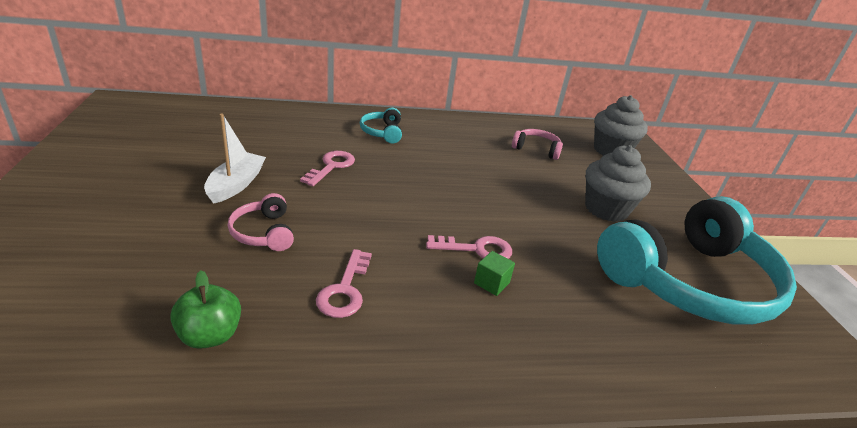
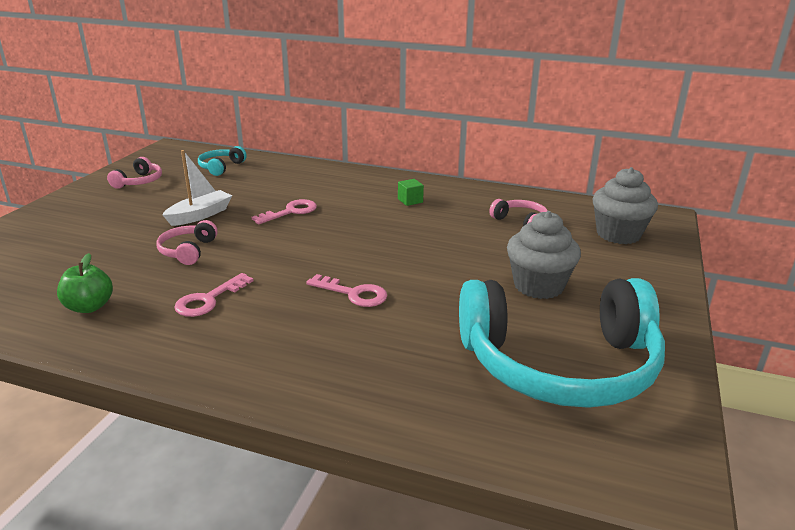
camera: 30 degrees right, 5 degrees down
turquoise headphones [360,108,402,143] -> turquoise headphones moved to [198,146,247,176]
green cube [474,251,515,296] -> green cube moved to [398,179,424,206]
none -> pink headphones [107,157,162,189]

